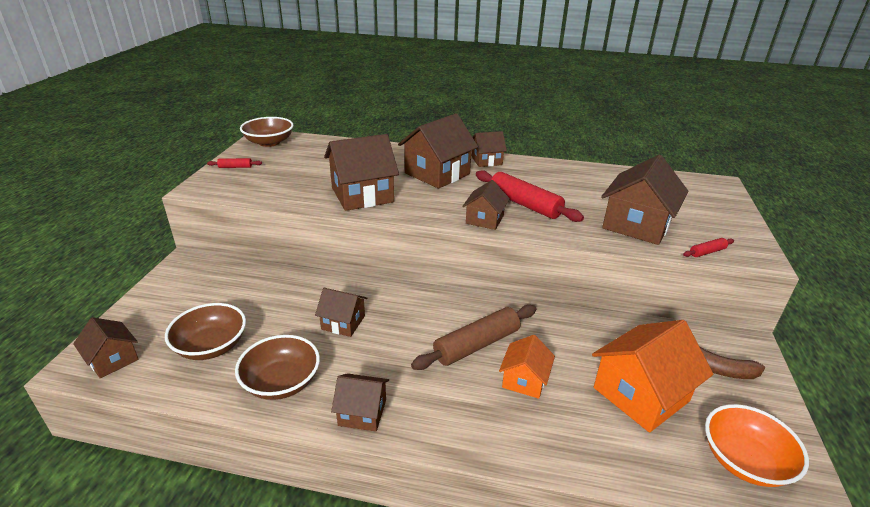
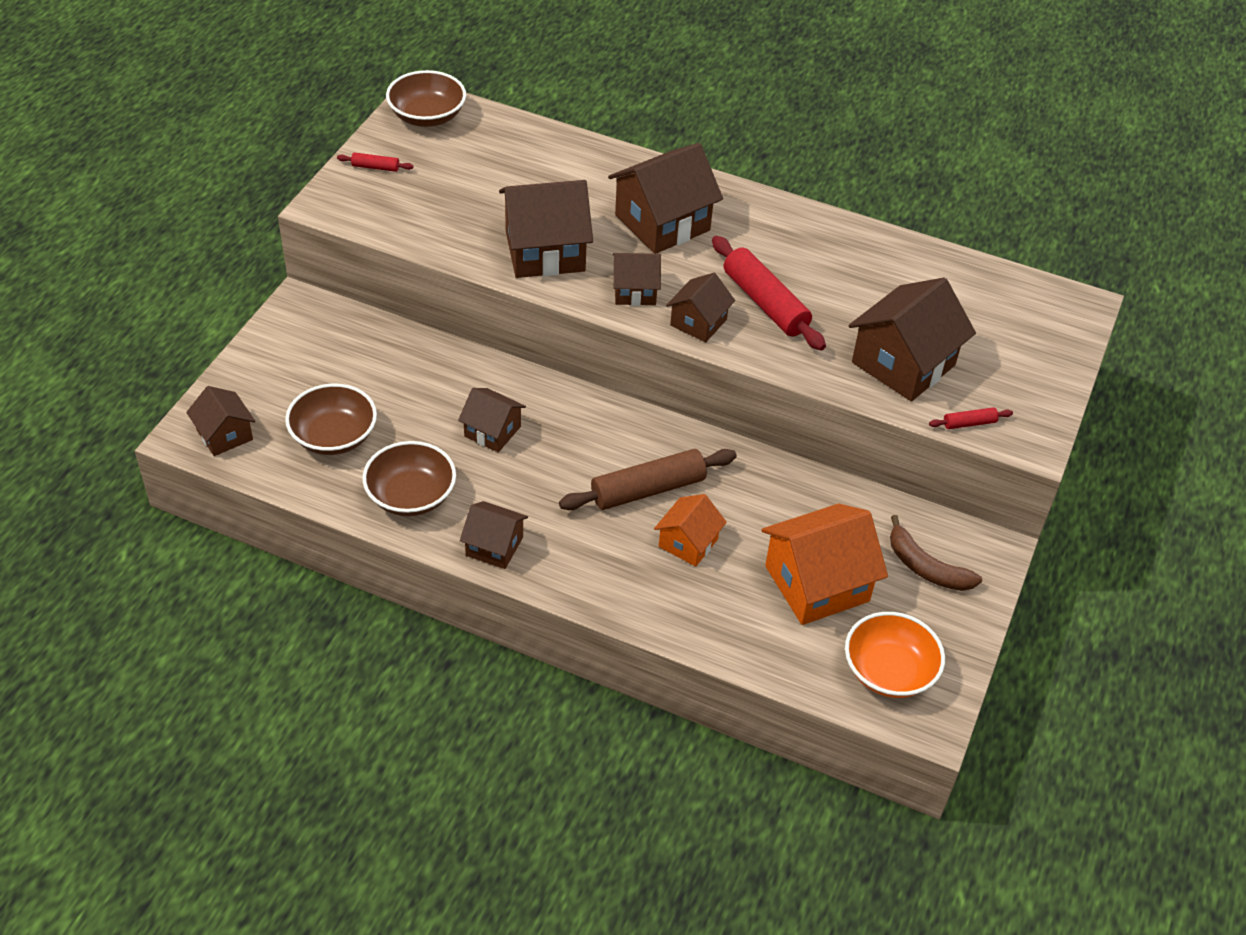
camera: 10 degrees right, 15 degrees up
brown house [472,131,507,167] -> brown house moved to [613,253,661,306]

